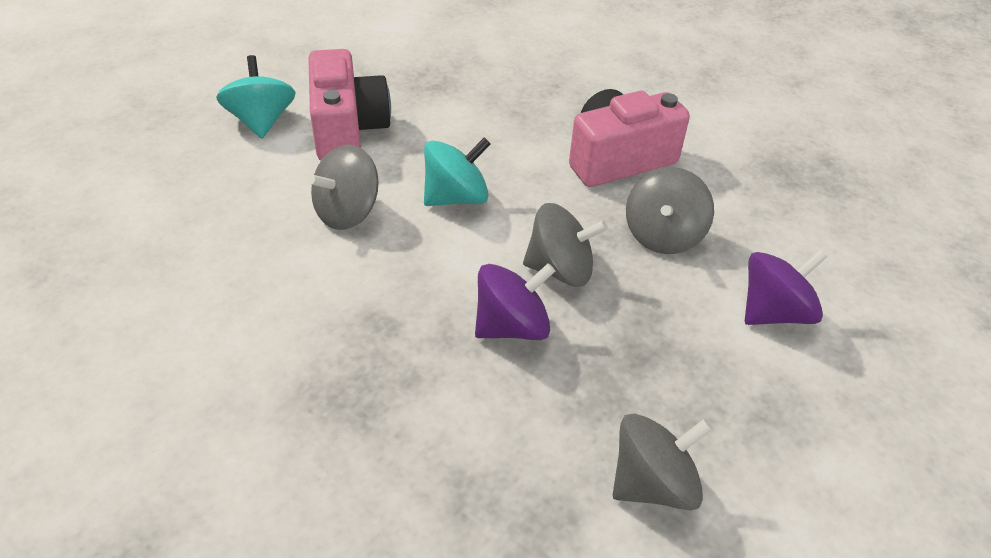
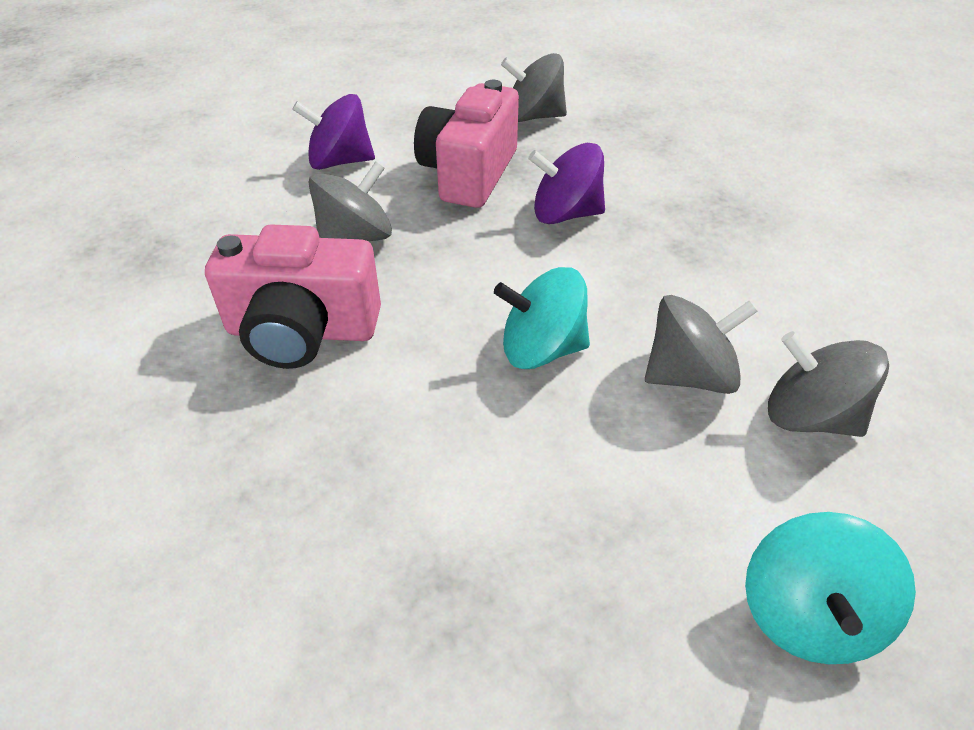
camera: 150 degrees left, 0 degrees up
pink camera [308,49,391,161] -> pink camera moved to [414,80,519,208]
grey spinning top [523,203,608,287] -> grey spinning top moved to [768,331,889,437]

